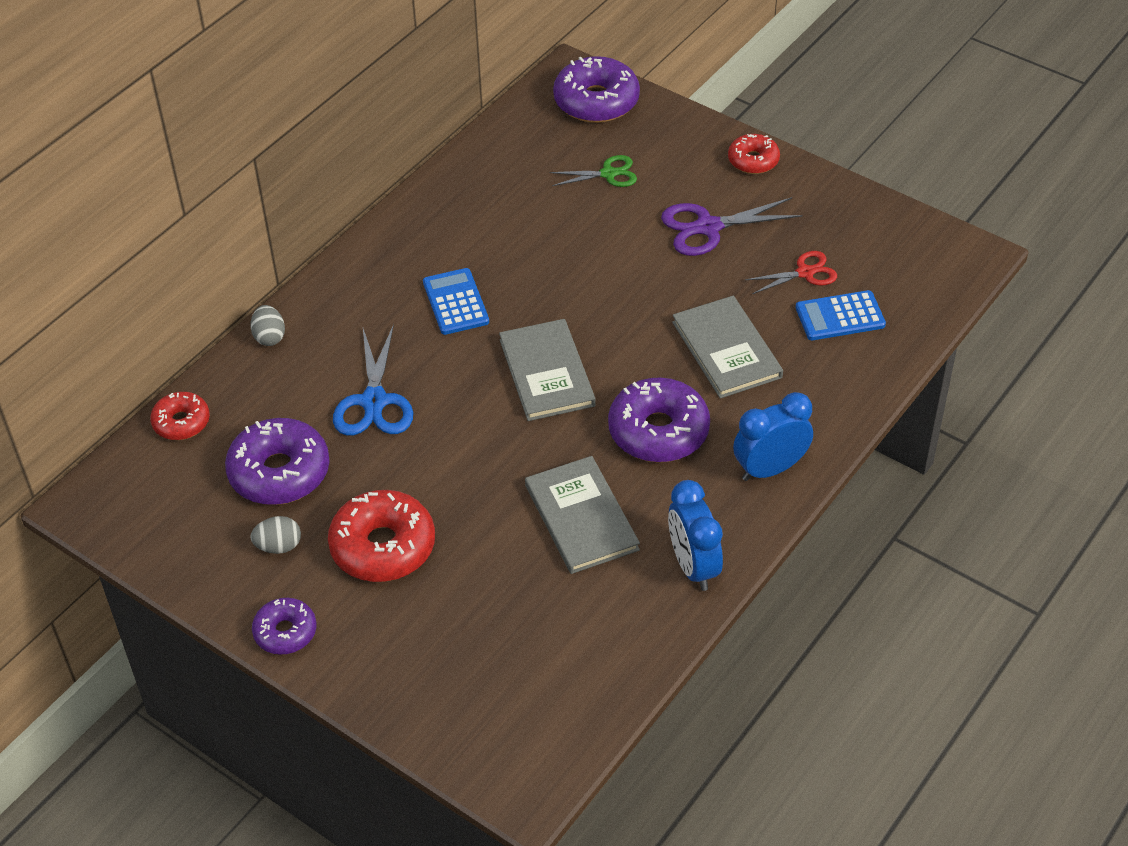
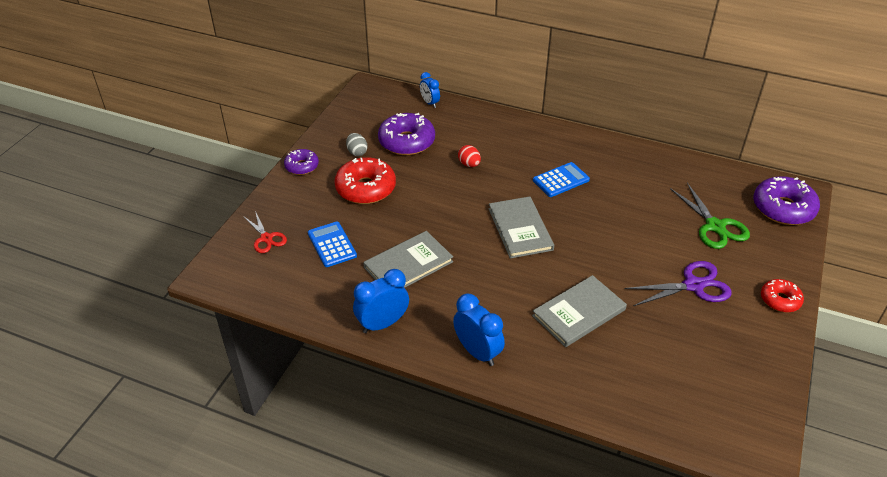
camera: 75 degrees right, 5 degrees down
red donut [150,392,210,440] -> blue clock [420,72,440,108]
grey egg [250,305,285,346] -> none
blue scissors [333,324,413,436] -> red egg [458,145,481,167]
grey book [499,319,596,421] -> grey book turned 75 degrees counterclockwise [489,197,554,259]
green scissors [549,155,637,187] -> green scissors [670,183,750,249], size x1.56
purple donut [608,378,710,462] -> none
purple scissors [661,197,803,256] -> purple scissors turned 105 degrees clockwise [625,261,732,306]
red scissors [745,251,837,294] -> red scissors moved to [243,211,287,253]
blue calculator [796,290,886,340] -> blue calculator moved to [308,222,357,267]

